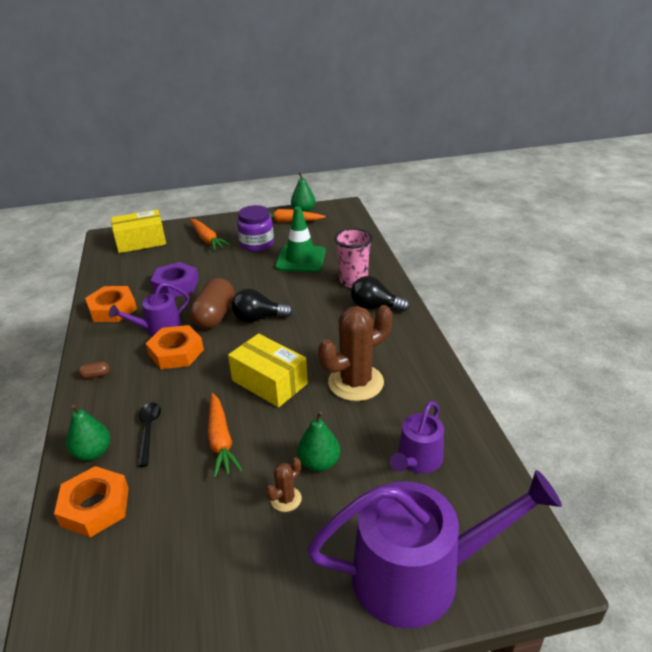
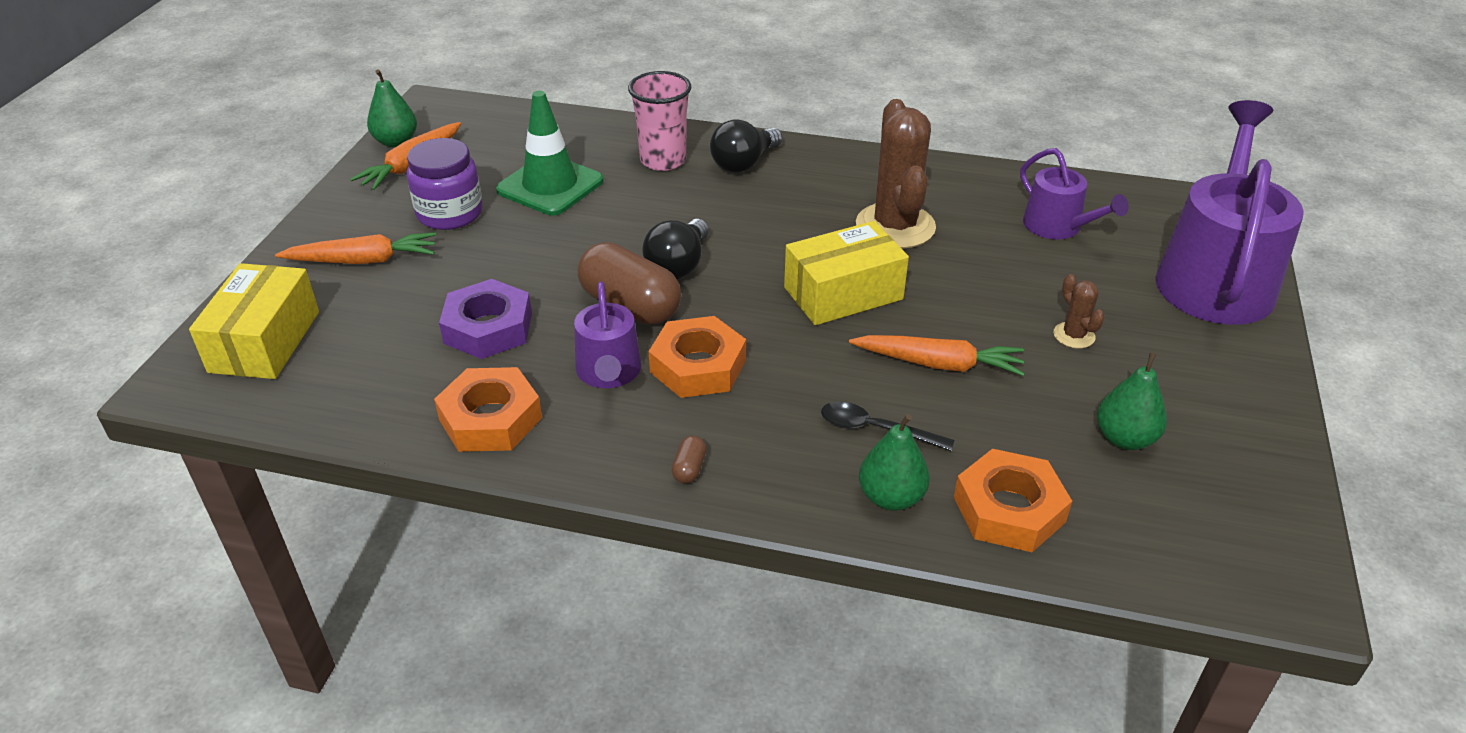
camera: 65 degrees left, 5 degrees up
green pear [297,411,340,472] -> green pear moved to [1097,352,1167,450]

